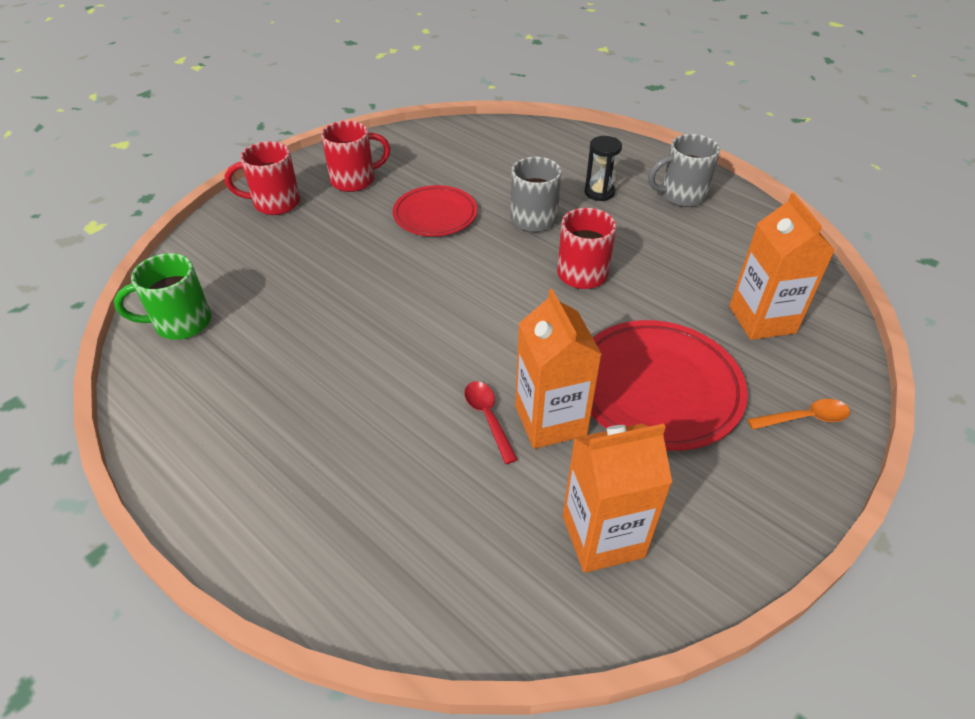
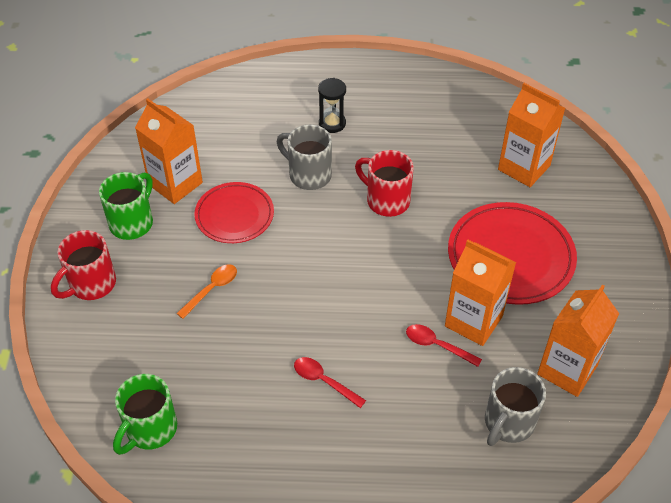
camera: 40 degrees left, 5 degrees up
red mug [321,121,390,192] -> green mug [99,172,153,240]
grey mug [648,134,720,207] -> grey mug moved to [485,367,546,446]
orange spoon [747,399,850,429] -> orange spoon moved to [176,264,237,319]
none -> orange carton [135,98,203,204]
none -> red spoon [294,357,366,408]

